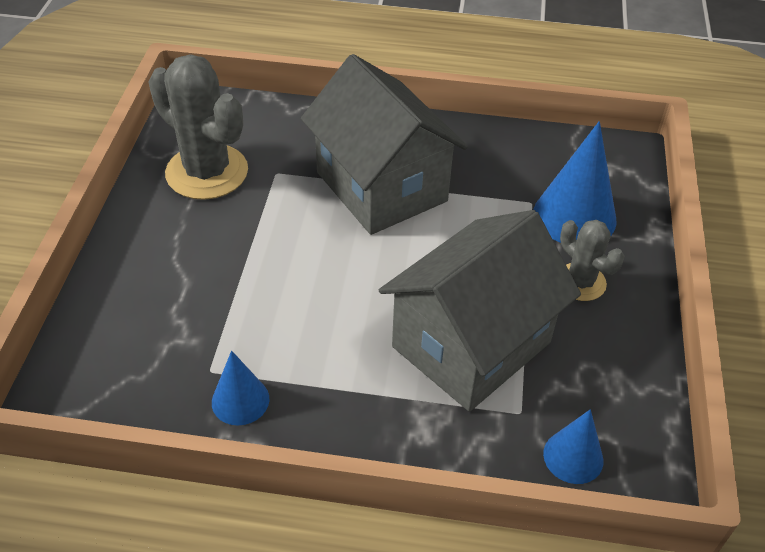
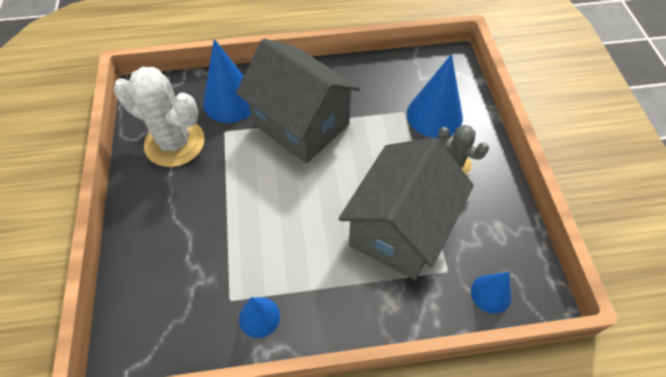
camera: 15 degrees left, 10 degrees up
grey cactus [149,54,248,200] -> white cactus [114,67,205,167]
none -> blue cone [203,39,251,123]

